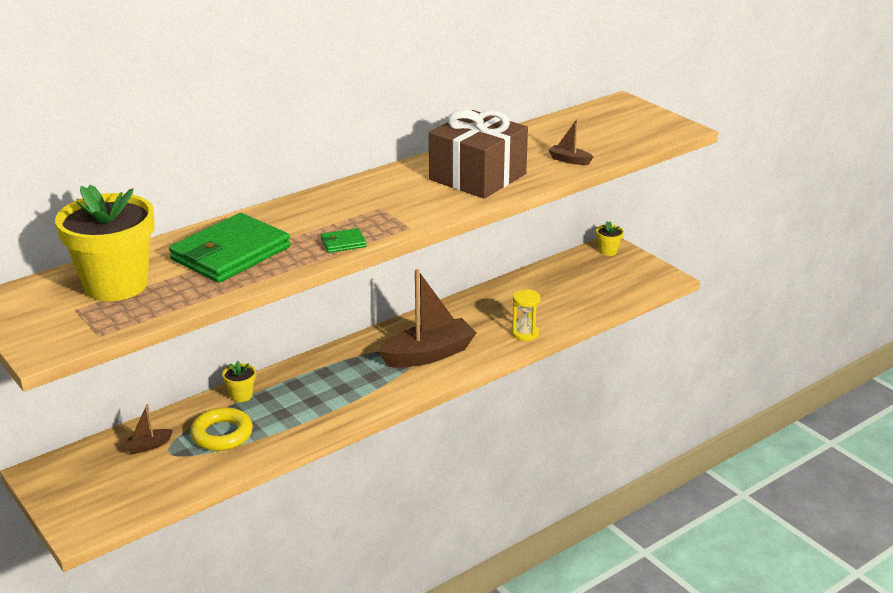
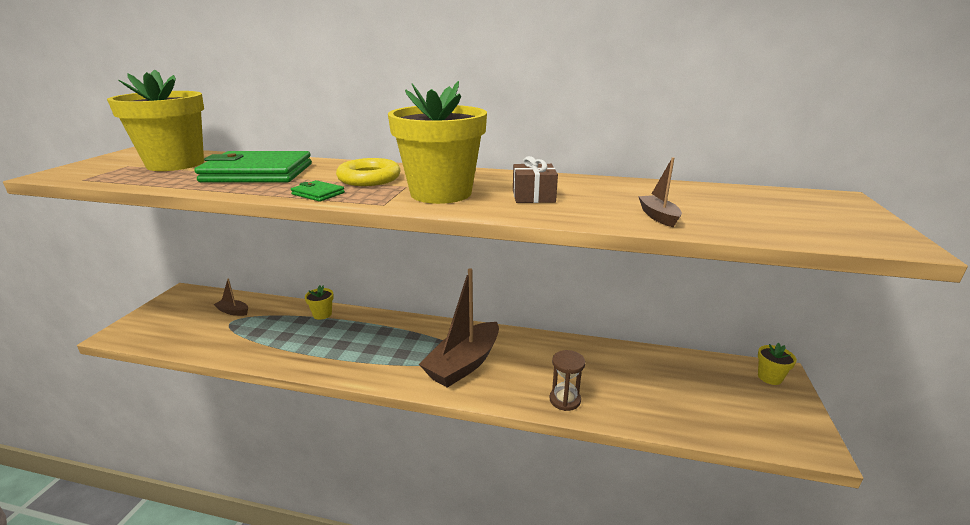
camera: 50 degrees right, 5 degrees down
yellow ring [190,407,253,451] -> yellow ring moved to [336,158,400,186]
brown boat [378,269,477,368] -> brown boat turned 105 degrees clockwise [419,268,499,388]
brown gift [429,110,528,199] -> brown gift [513,156,558,203], size x0.47
yellow hourglass [512,289,541,341] -> brown hourglass [550,350,585,411]
none -> yellow flower pot [388,81,487,204]

